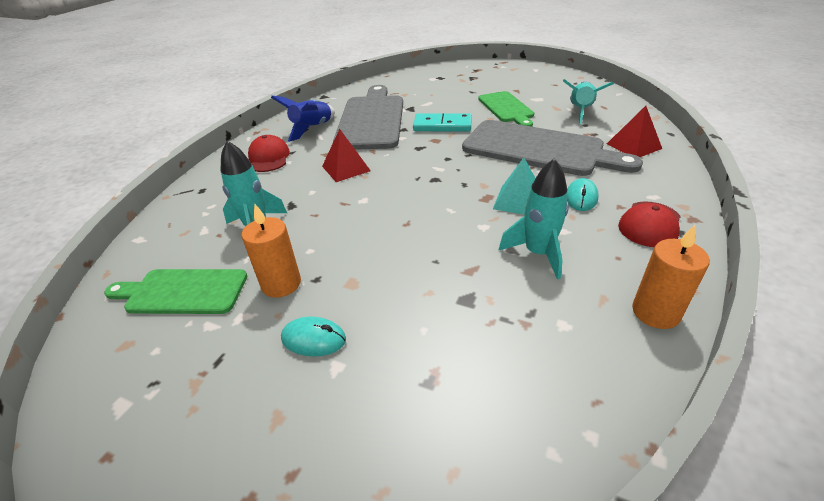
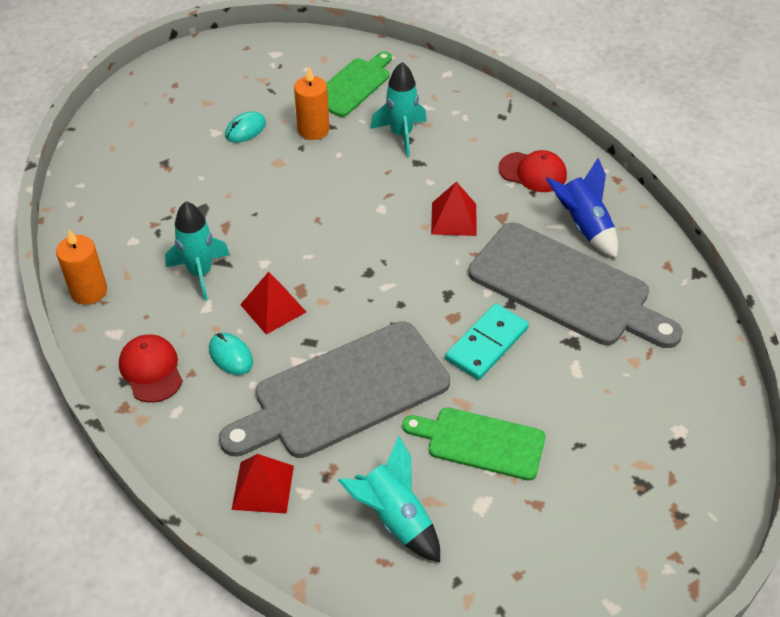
camera: 120 degrees right, 10 degrees up
turquoise pyramid [493,158,536,215] -> red pyramid [240,272,306,334]

